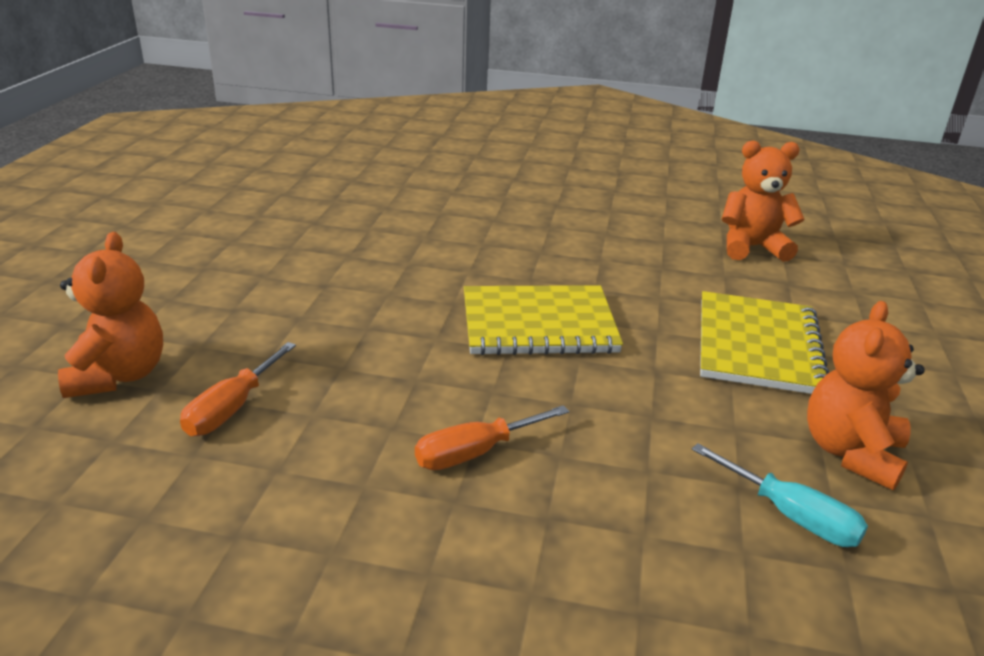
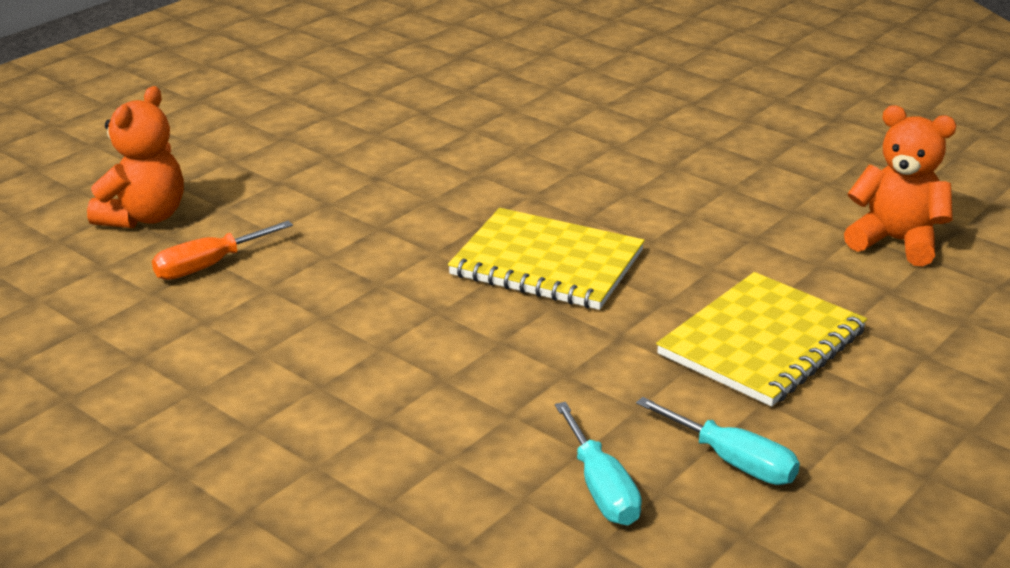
camera: 30 degrees right, 0 degrees up
orange screwdriver [415,405,569,470] -> none
orange teddy bear [807,301,925,490] -> turquoise screwdriver [636,397,800,485]

